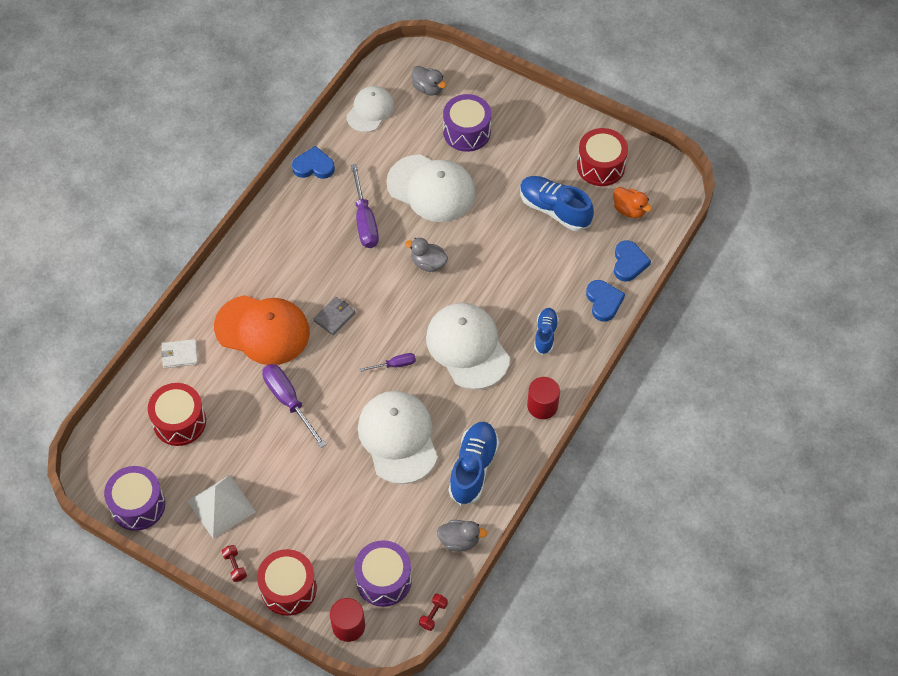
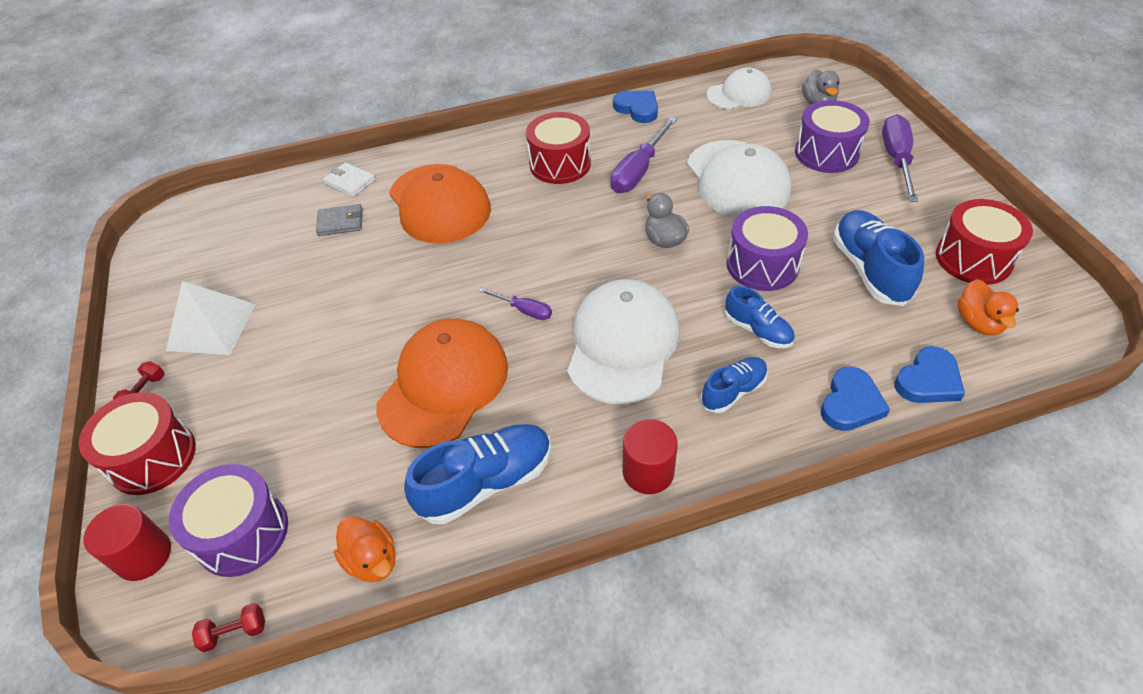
camera: 45 degrees right, 10 degrees down
purple drum [104,466,165,531] -> purple drum moved to [727,206,808,291]
red drum [148,383,206,446] -> red drum moved to [526,112,591,184]
purple screwdriver [262,364,326,448] -> purple screwdriver moved to [882,114,918,202]
grey wallet [313,297,355,335] -> grey wallet moved to [316,204,362,236]
white cap [358,391,438,484] -> orange cap [376,319,508,448]
grey duck [437,520,487,552] -> orange duck [334,516,396,582]
none -> blue shoe [725,286,795,348]

